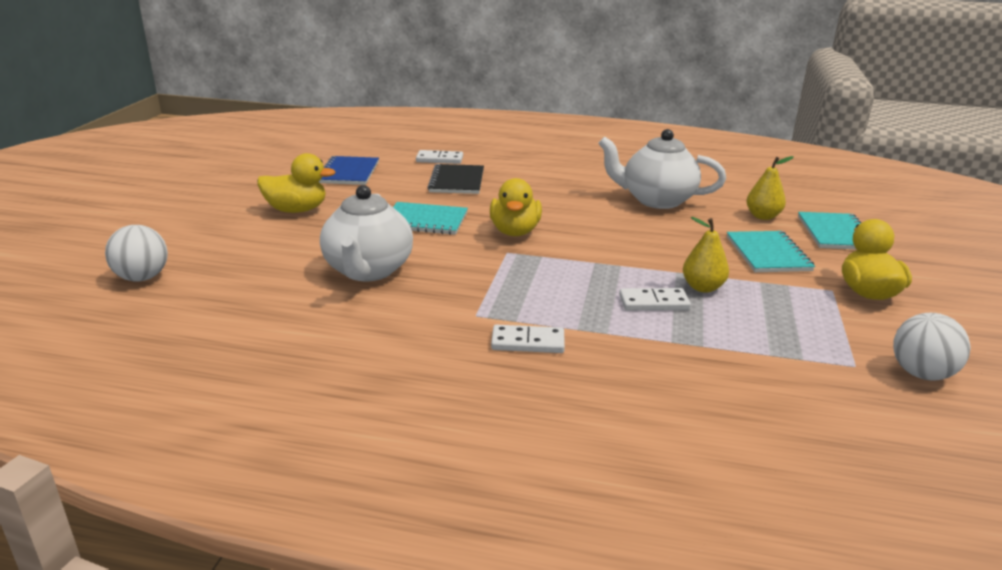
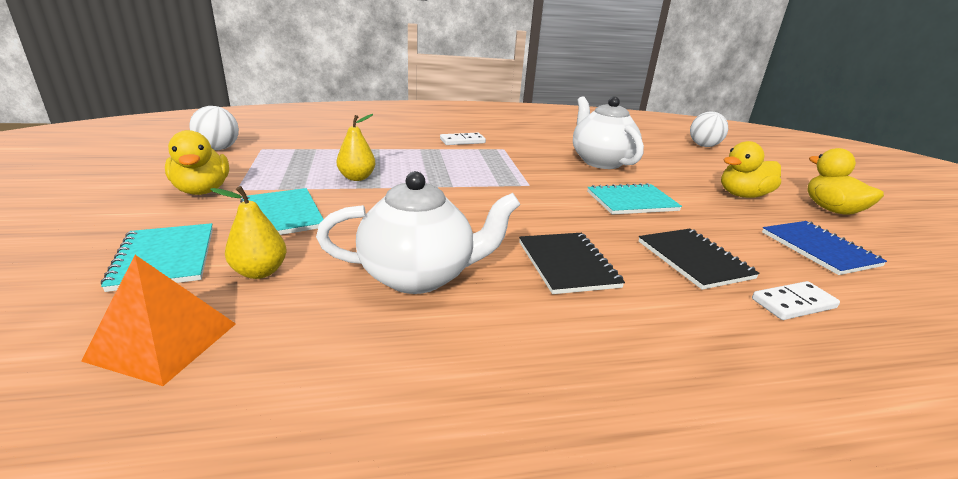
camera: 155 degrees right, 0 degrees up
yellow duck [490,178,542,236] -> yellow duck moved to [807,148,884,214]
white domino [619,288,691,311] -> none
none -> orange pyramid [81,255,236,386]
none -> black notebook [519,233,625,294]

